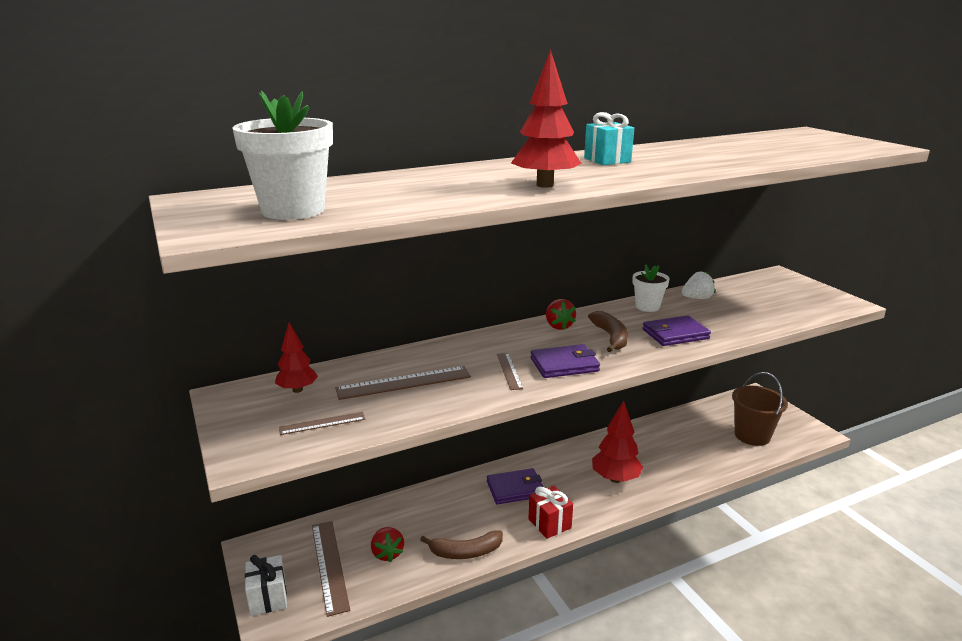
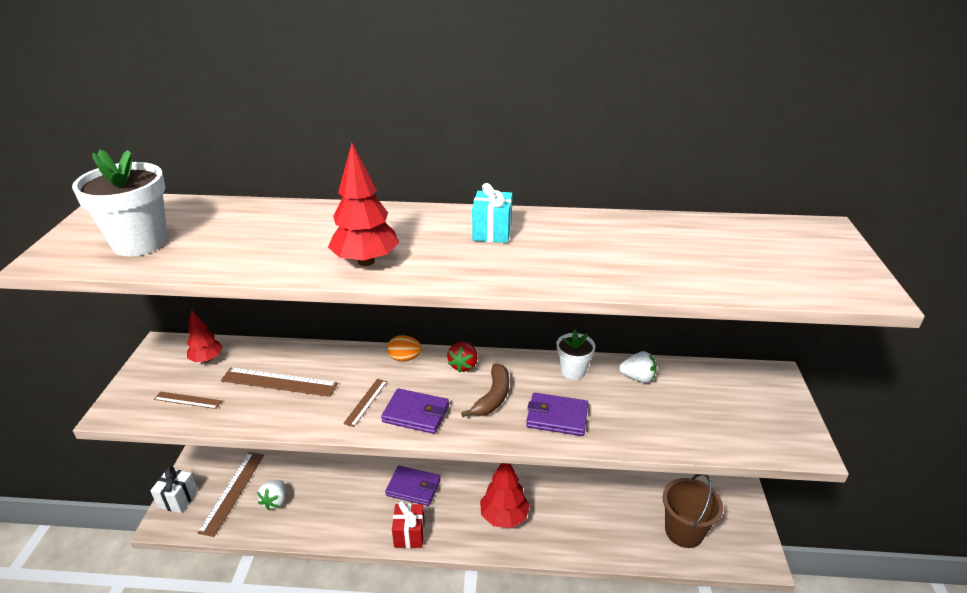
camera: 30 degrees right, 10 degrees up
red strawberry [371,527,404,562] -> white strawberry [257,480,286,510]
brown banana [420,531,503,559] -> none
none -> orange egg [387,335,422,361]

